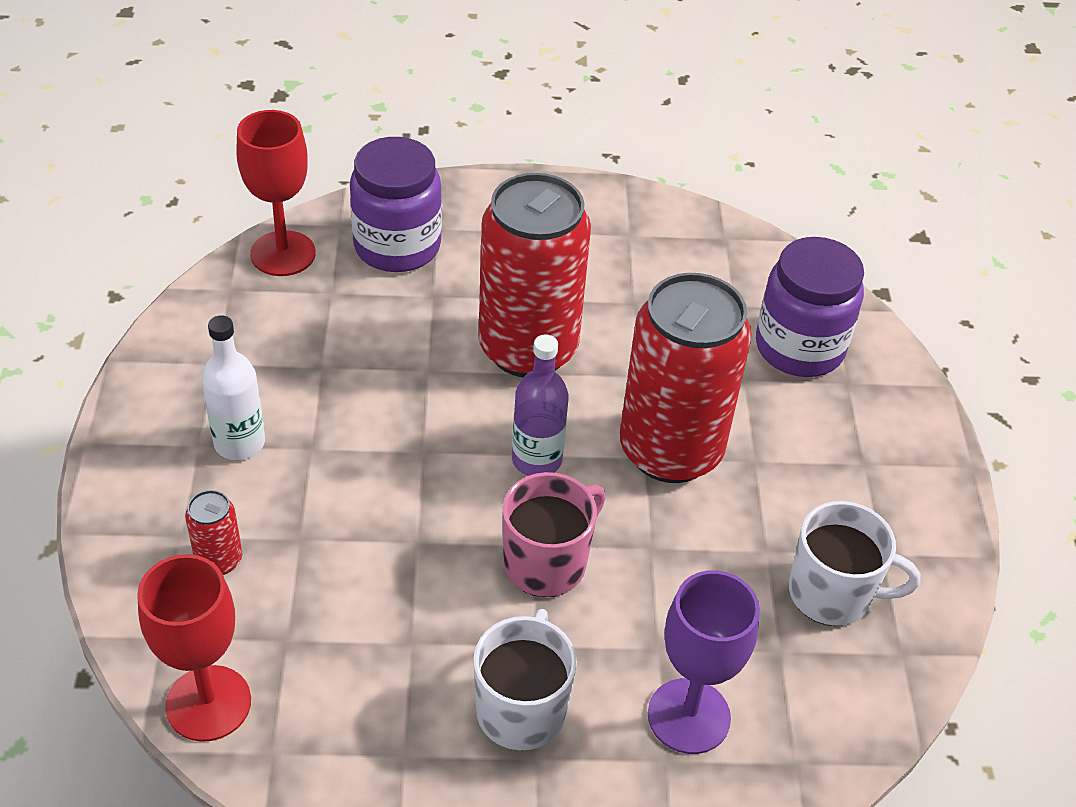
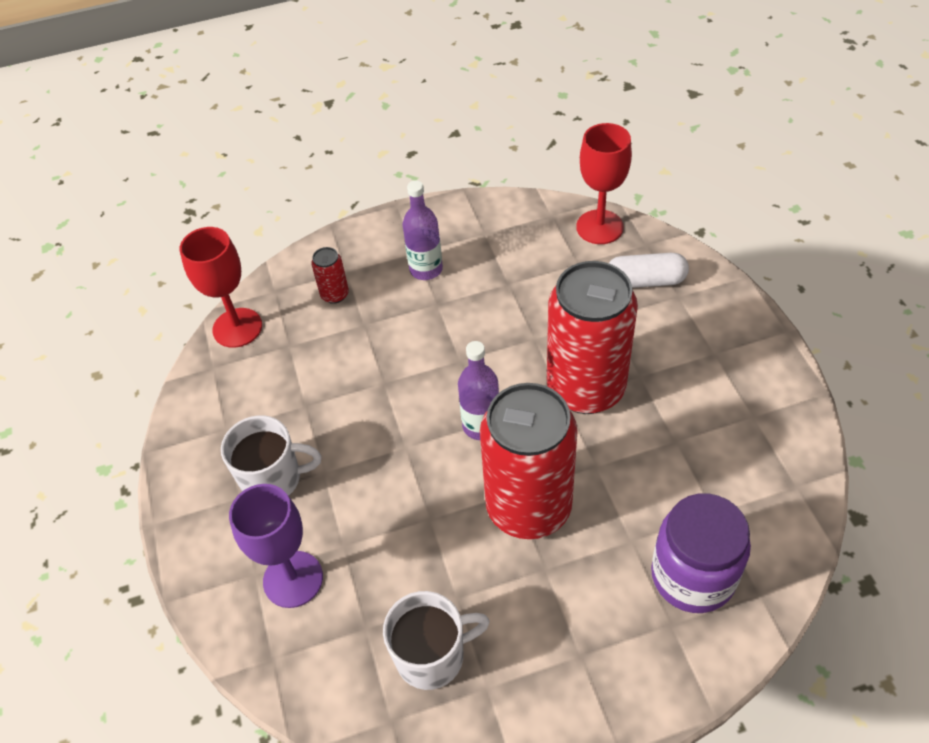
camera: 80 degrees right, 5 degrees up
white bottle [202,315,265,460] -> purple bottle [403,180,443,280]
purple jar [350,137,442,272] -> white capsule [609,253,689,288]
pink mug [502,472,606,597] -> none
white mug [789,501,920,626] -> white mug turned 105 degrees counterclockwise [383,591,490,690]

